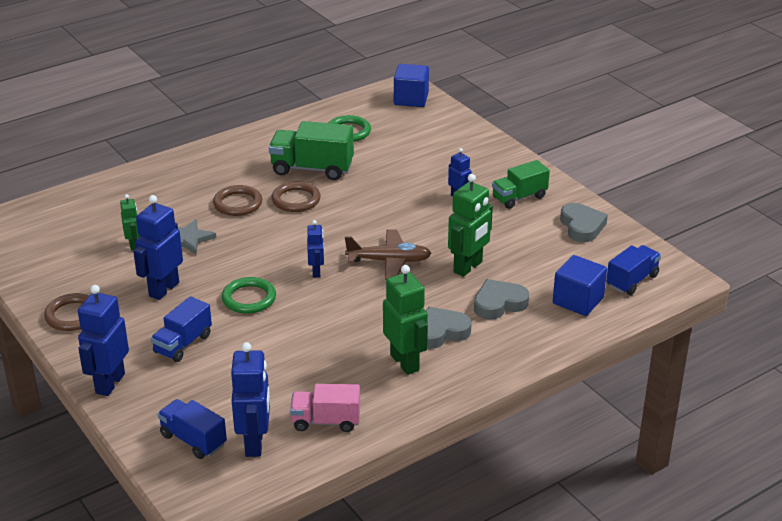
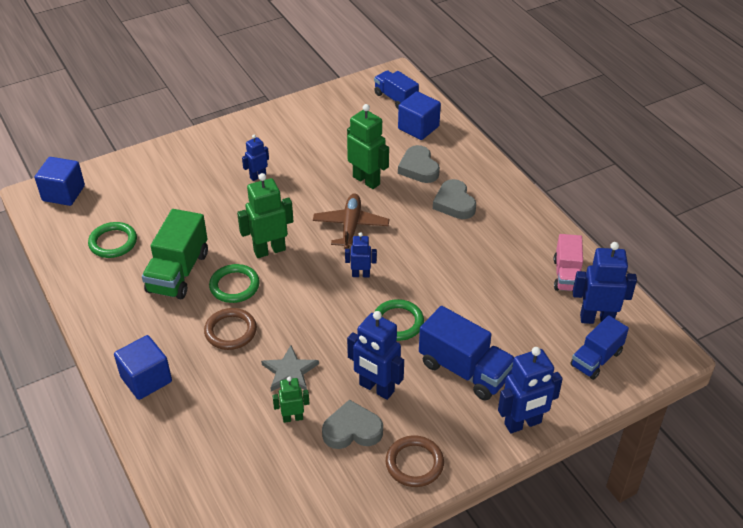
camera: 85 degrees left, 10 degrees up
blue robot [78,285,129,396] -> blue robot turned 45 degrees counterclockwise [498,347,563,434]
blue truck [151,296,212,362] -> blue truck [419,306,515,400], size x1.51
brown ring [272,181,321,212] -> green ring [209,264,260,303]
green robot [383,265,428,375] -> green robot moved to [237,173,294,258]
green truck [492,160,550,209] -> none
grey heart [560,203,608,242] -> grey heart moved to [322,400,383,449]
none -> blue cube [114,335,172,400]

